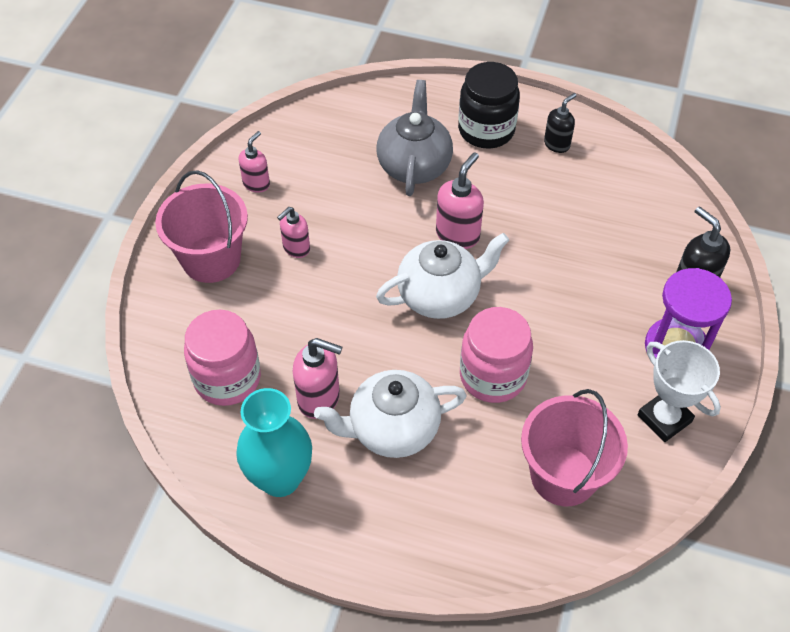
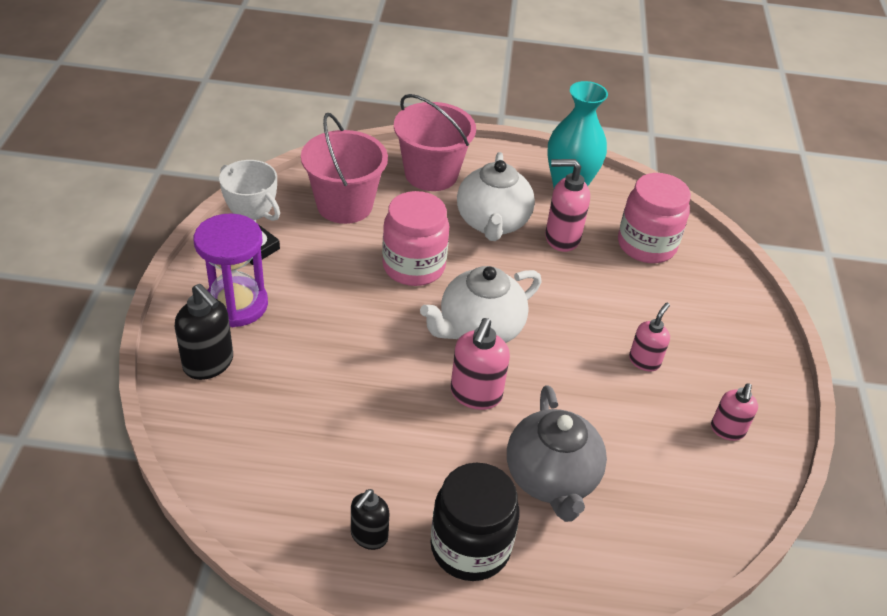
camera: 165 degrees right, 10 degrees down
pink bucket [155,170,248,283] -> pink bucket moved to [394,94,476,191]
white teapot [314,370,467,458] -> white teapot turned 120 degrees clockwise [457,152,535,241]

